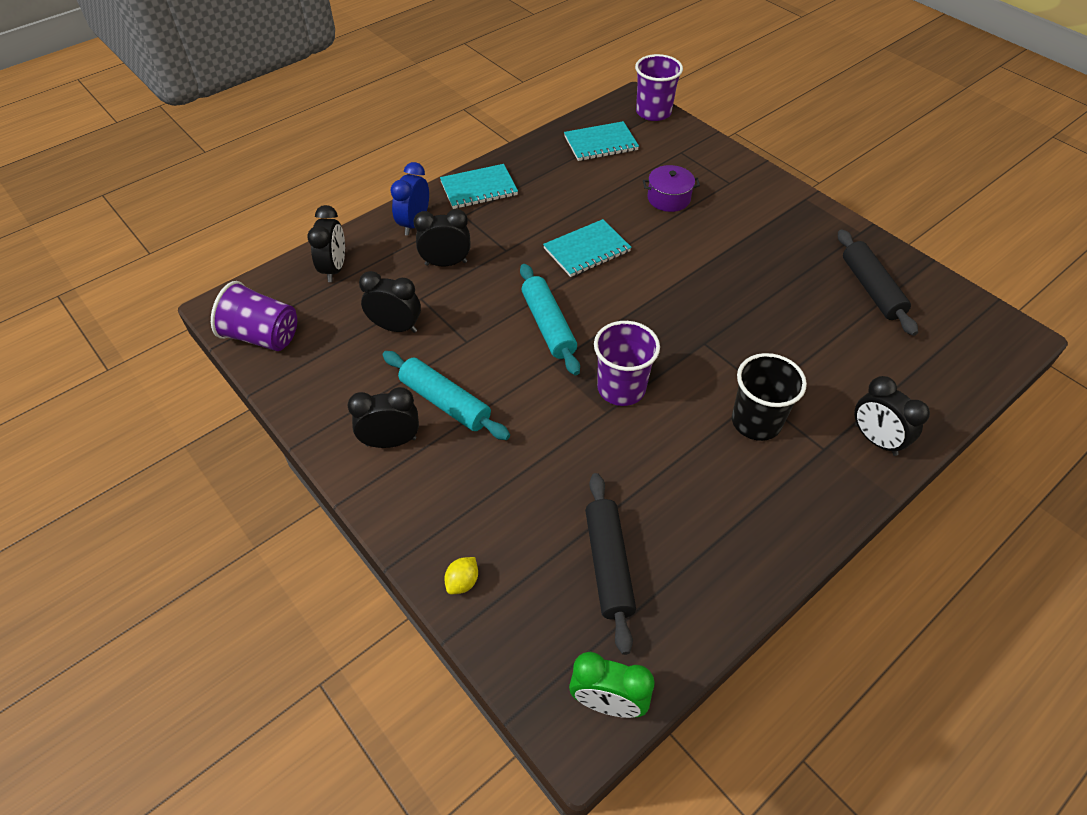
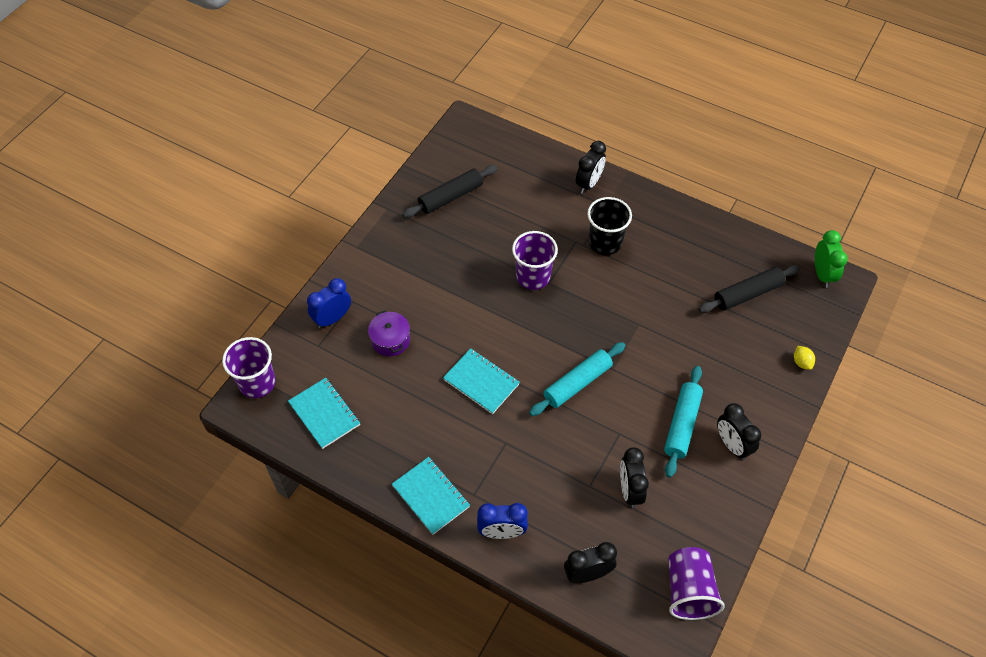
camera: 110 degrees left, 5 degrees up
black clock [413,209,471,266] -> none
yellow lemon [444,557,478,594] -> yellow lemon turned 60 degrees clockwise [794,346,815,370]
purple cup [594,321,660,406] -> purple cup moved to [512,231,558,290]
none -> blue clock [307,278,351,329]

